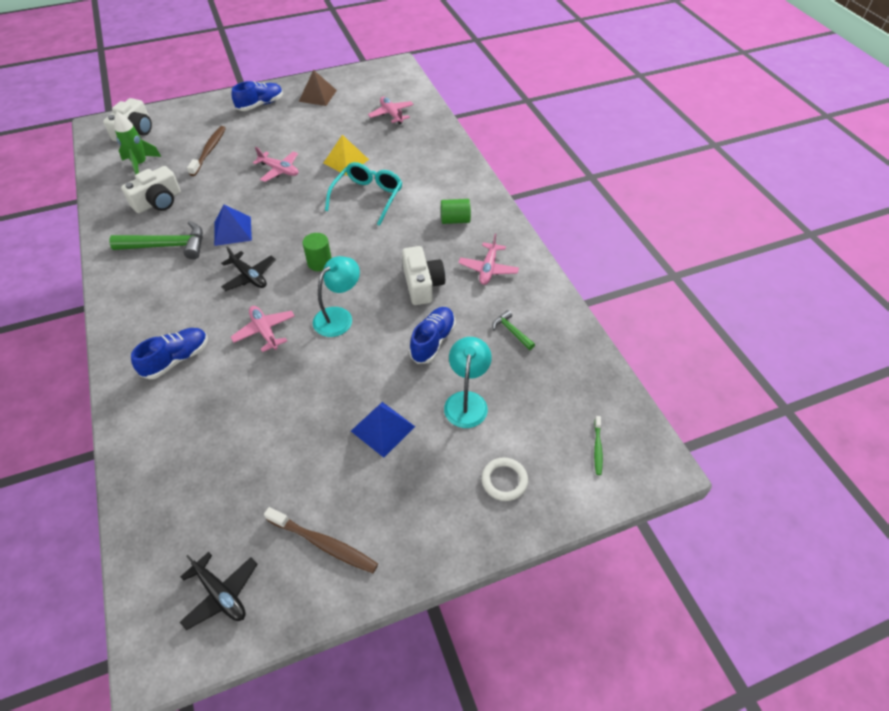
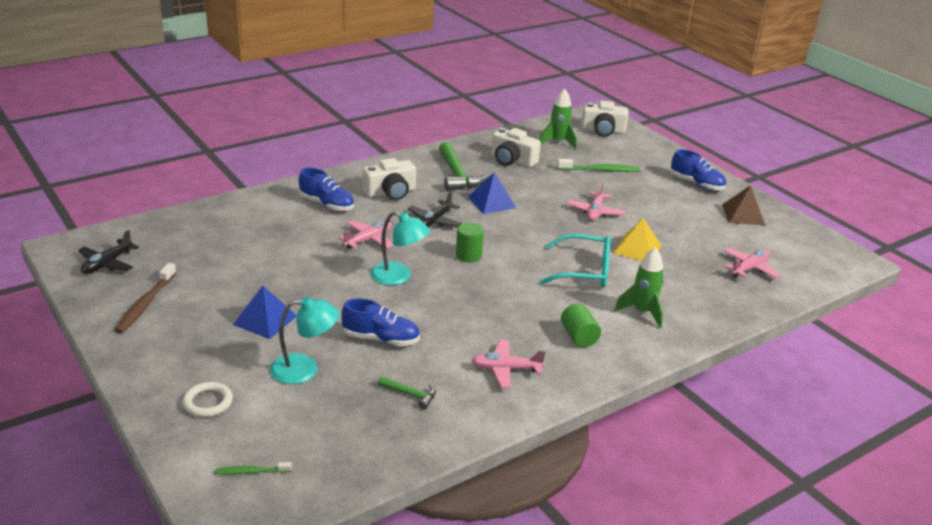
camera: 75 degrees right, 20 degrees down
brown toothbrush [187,126,226,176] -> green toothbrush [557,159,640,172]
white camera [402,246,445,305] -> white camera moved to [363,158,416,200]
green hammer [492,310,535,350] -> green hammer turned 75 degrees clockwise [378,376,436,409]
none -> green rocket [614,247,664,328]

